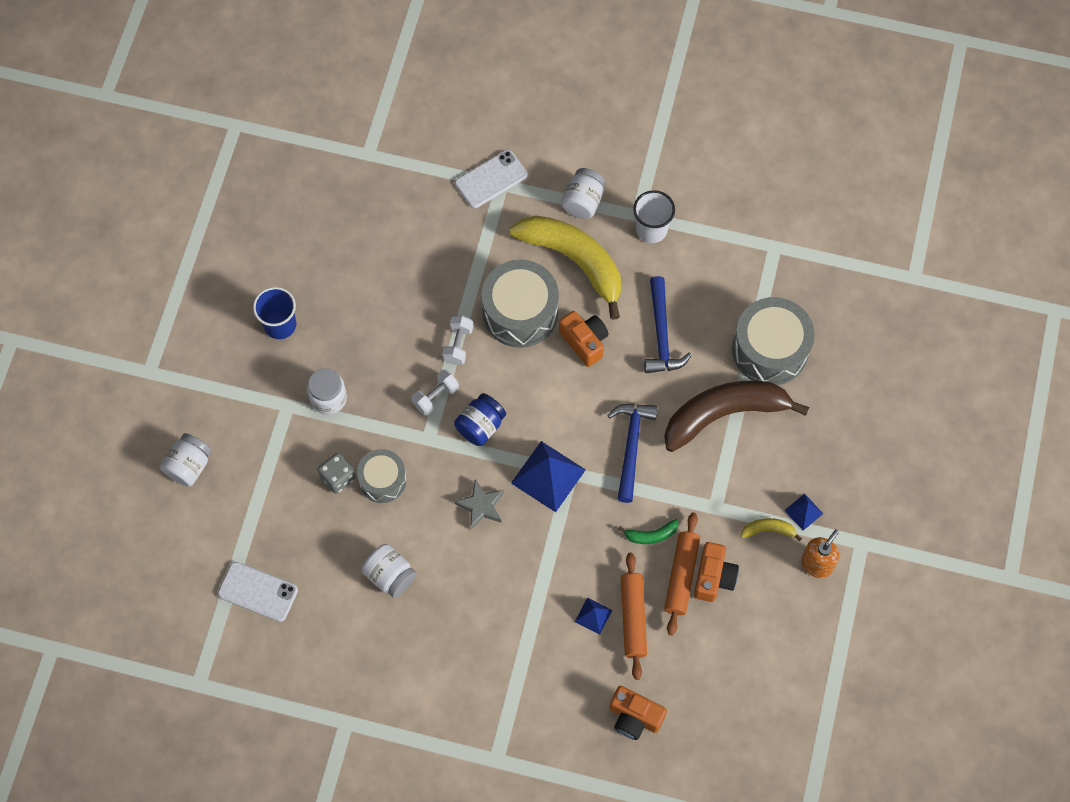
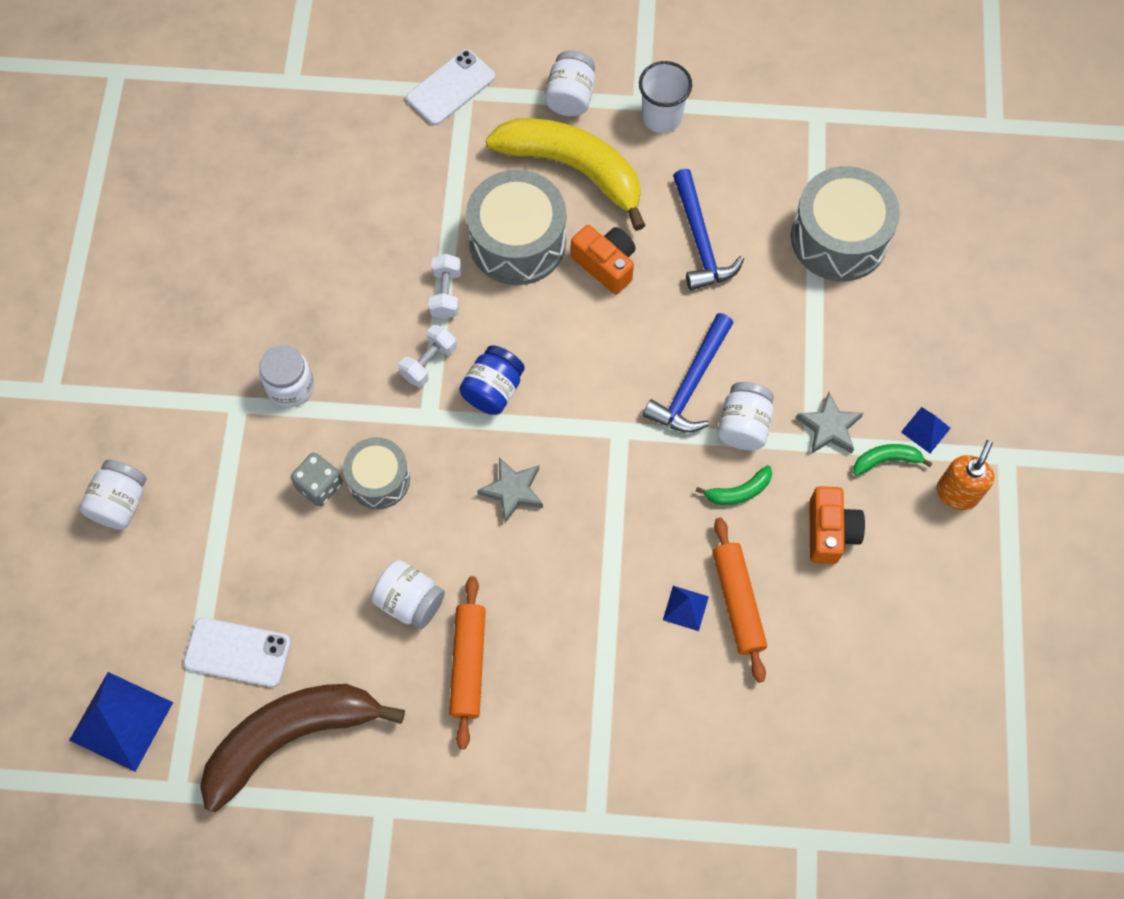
camera: 10 degrees left, 0 degrees up
blue cup [253,287,296,339] -> none
blue pyramid [511,441,586,512] -> blue pyramid moved to [69,672,173,772]
blue hammer [607,404,657,503] -> blue hammer turned 150 degrees counterclockwise [643,313,733,433]
orange camera [609,686,667,740] -> none
brown banana [664,381,809,452] -> brown banana moved to [200,684,405,812]
orange rolling pin [664,512,700,635] -> orange rolling pin moved to [449,576,486,749]
yellow banana [740,518,802,541] -> green banana [853,444,933,476]
none -> white jar [717,382,774,450]
none -> grey star [796,392,863,454]

